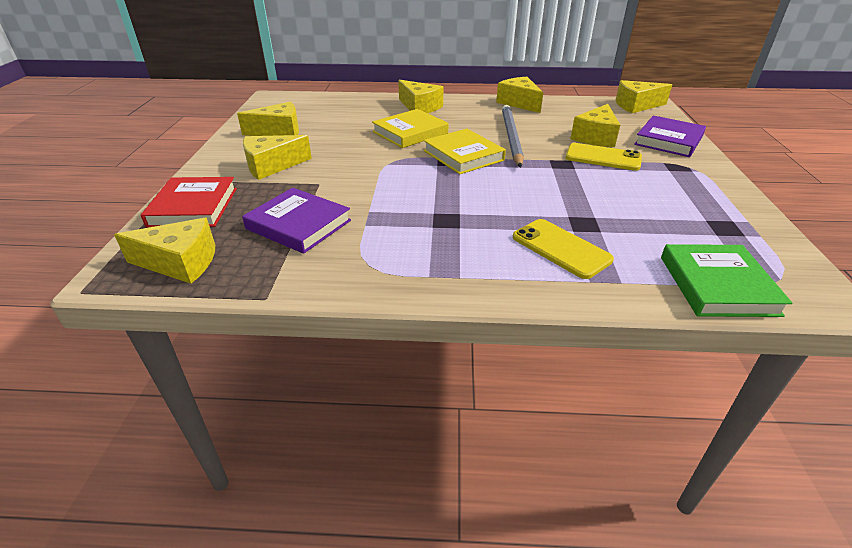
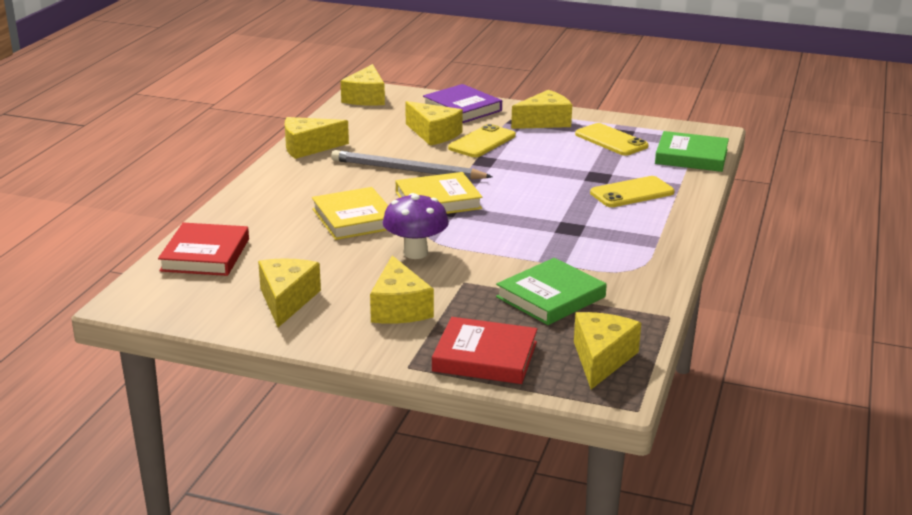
camera: 75 degrees left, 10 degrees down
purple book [242,188,351,254] -> green book [496,258,607,325]
yellow cheese [398,80,444,113] -> yellow cheese moved to [511,90,572,129]
none -> red book [158,223,249,276]
none -> purple mushroom [383,193,449,259]
none -> yellow phone [575,123,649,156]

